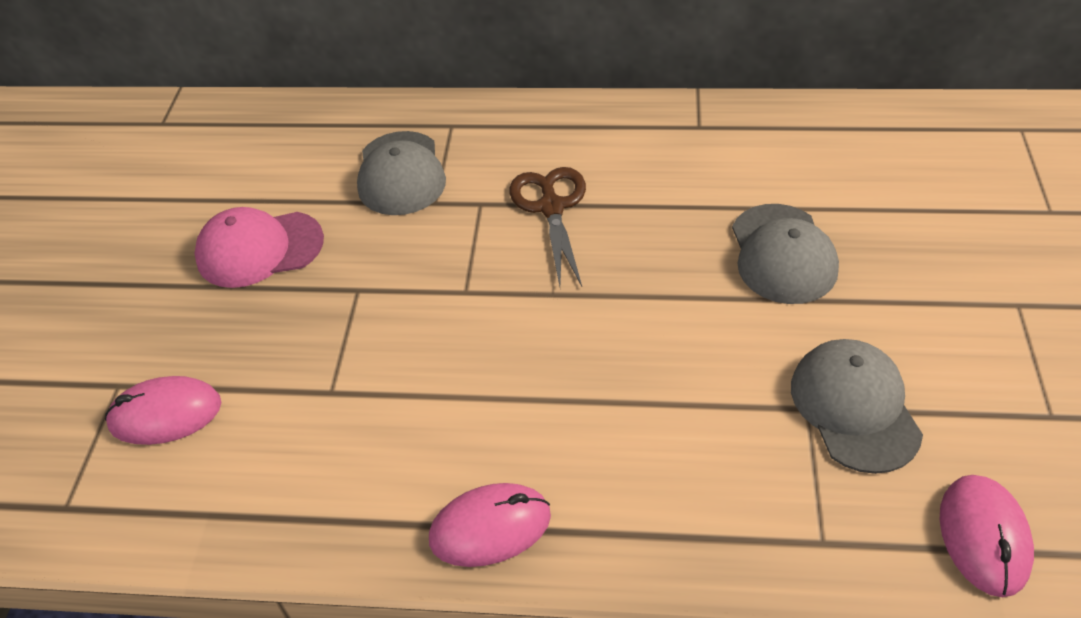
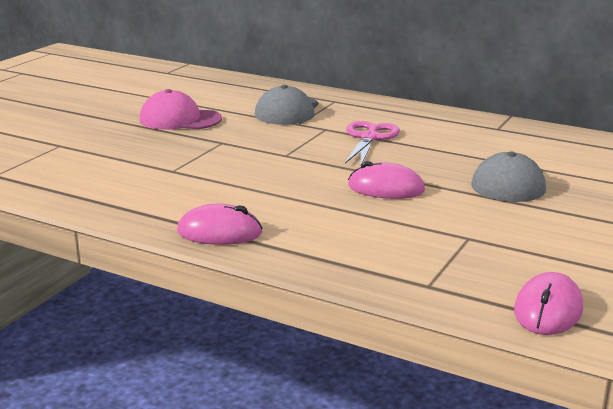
camera: 20 degrees right, 25 degrees down
pink mouse [105,376,221,445] -> pink mouse moved to [348,161,425,199]
brown scissors [509,167,586,286] -> pink scissors [345,121,400,167]
grey cap [791,339,923,474] -> none

